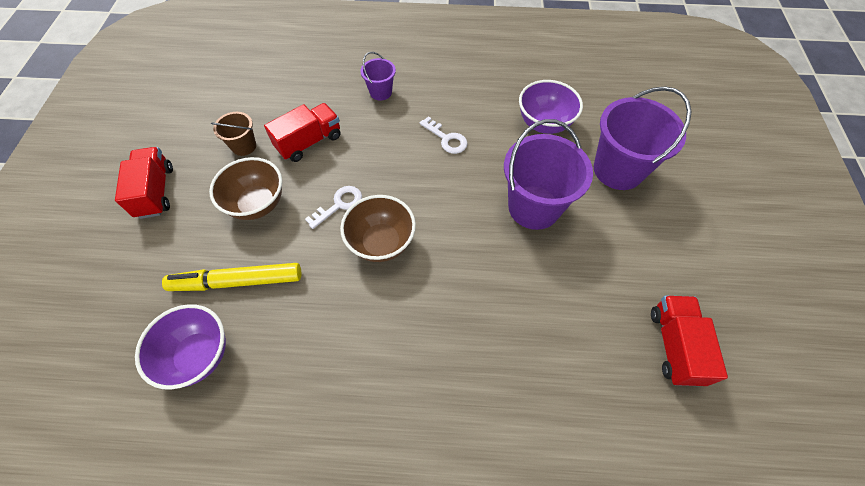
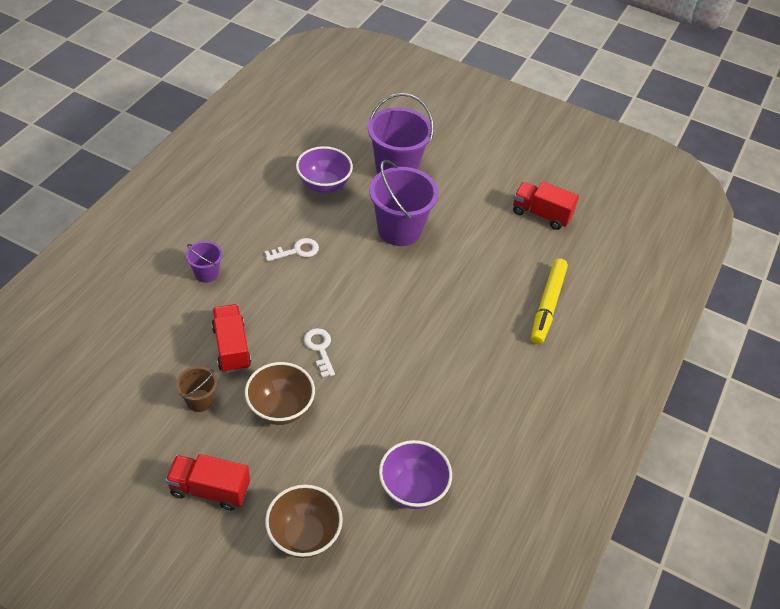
camera: 70 degrees left, 10 degrees down
yellow marker [162,263,301,291] -> yellow marker moved to [531,259,568,345]
brown bowl [340,195,416,262] -> brown bowl moved to [265,485,343,558]

